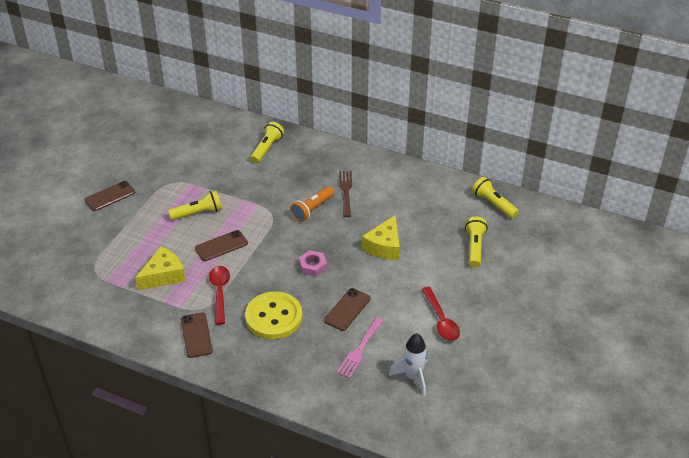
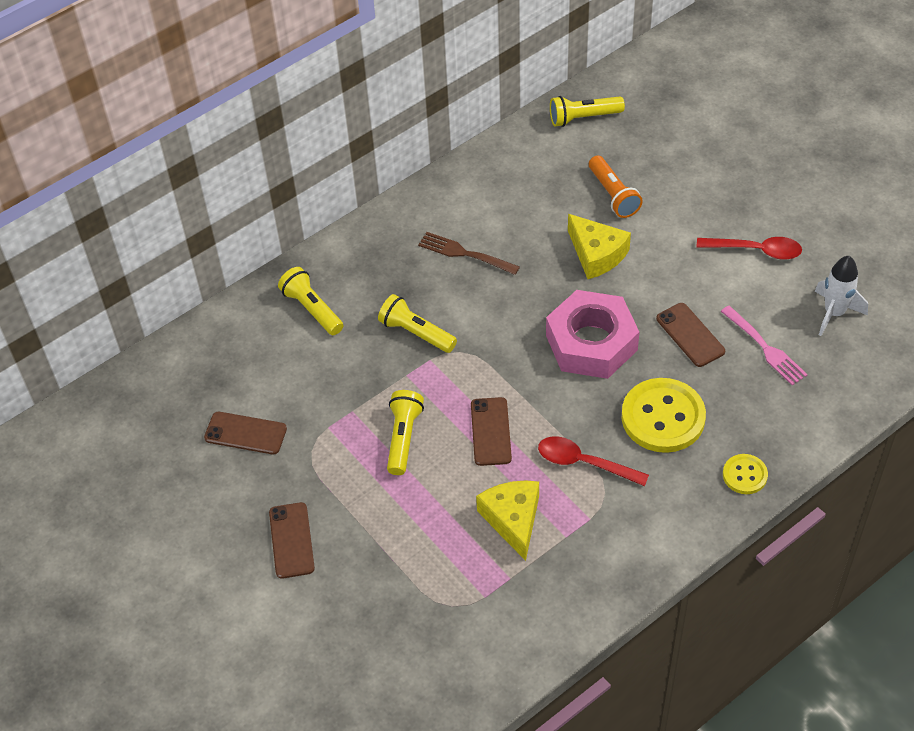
camera: 60 degrees left, 10 degrees up
brown phone [181,312,213,358] -> brown phone moved to [204,412,287,454]
orange flashlight [290,186,335,222] -> orange flashlight moved to [589,155,643,218]
pink nut [299,250,327,277] -> pink nut [546,290,639,379], size x2.16
yellow flashlight [465,217,488,267] -> yellow flashlight moved to [378,294,457,353]
none -> yellow button [723,454,768,494]

